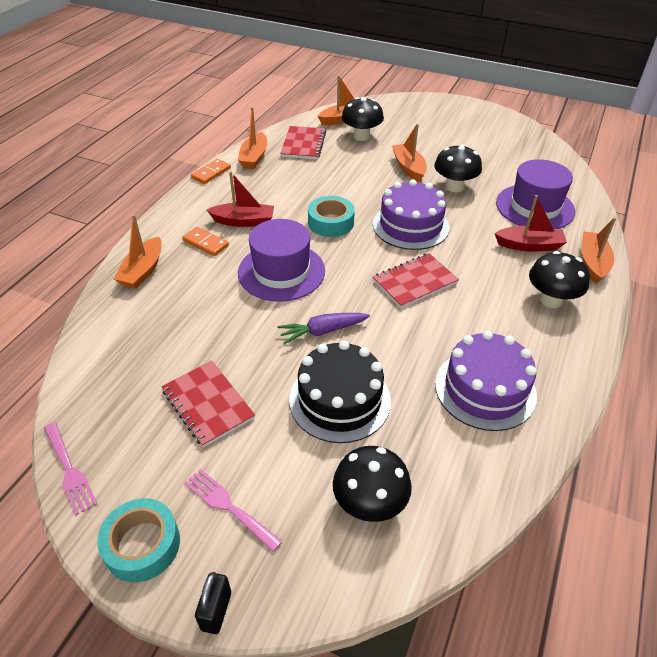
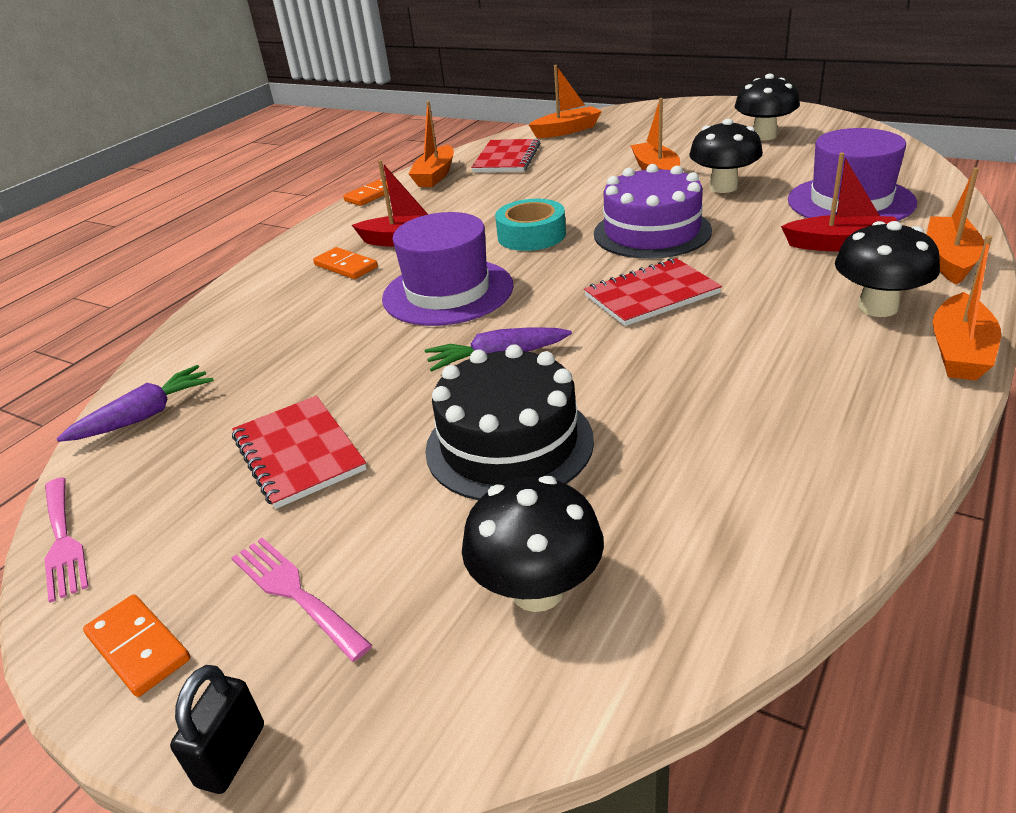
camera: 10 degrees right, 10 degrees down
turquoise tape [97,498,180,582] -> orange domino [83,594,190,697]
orange boat [114,215,162,289] -> orange boat moved to [933,235,1001,381]
black mushroom [342,97,384,141] -> black mushroom moved to [735,74,800,141]
purple cake [435,330,537,431] -> none
none -> purple carrot [56,365,214,442]

